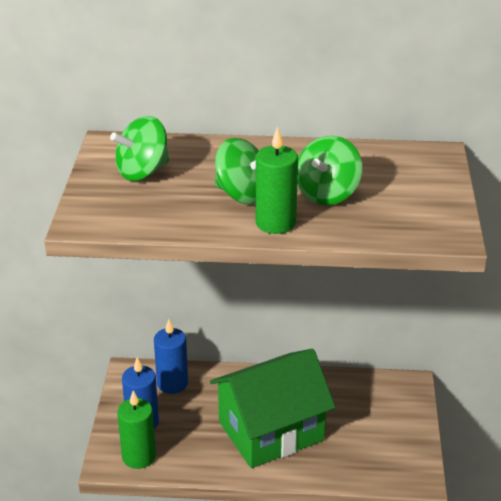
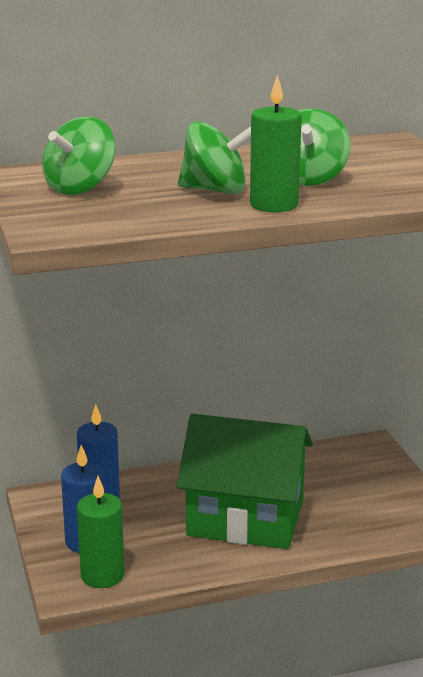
camera: 20 degrees left, 10 degrees down
green house [210,349,336,468] -> green house turned 60 degrees clockwise [177,414,313,549]

